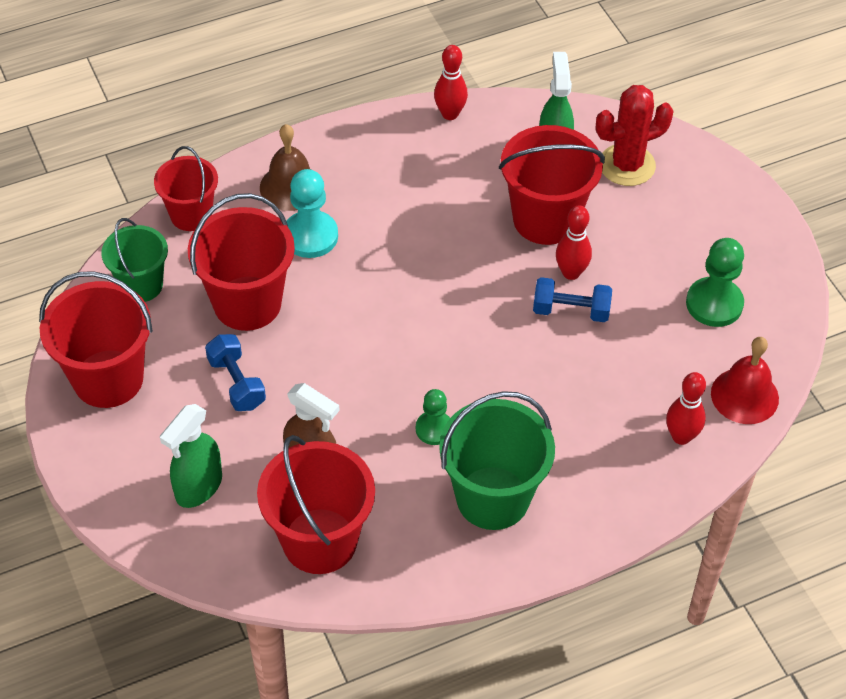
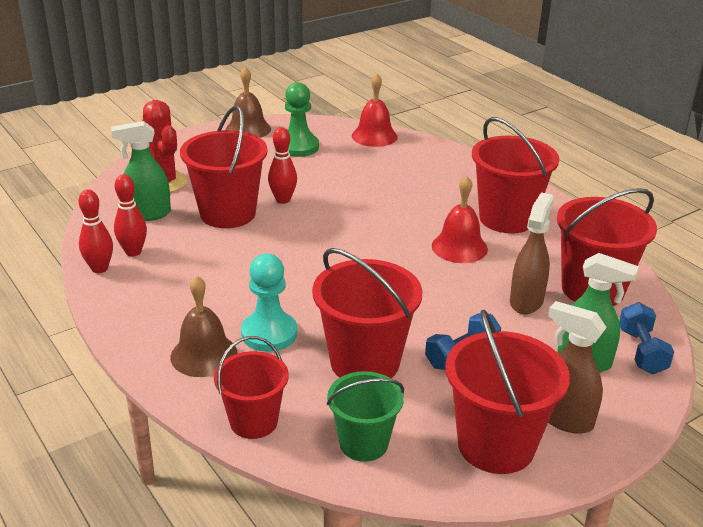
camera: 100 degrees left, 20 degrees down
green pawn [416,389,450,445] -> red bell [432,176,488,263]
green bucket [439,391,555,530] -> red bucket [472,117,559,233]
blue dumbbell [533,277,612,322] -> blue dumbbell moved to [619,302,674,374]
red bowling pin [666,372,706,445] -> red bowling pin moved to [114,174,147,256]
none -> brown bell [226,67,271,138]
none -> brown spray bottle [548,301,607,434]

